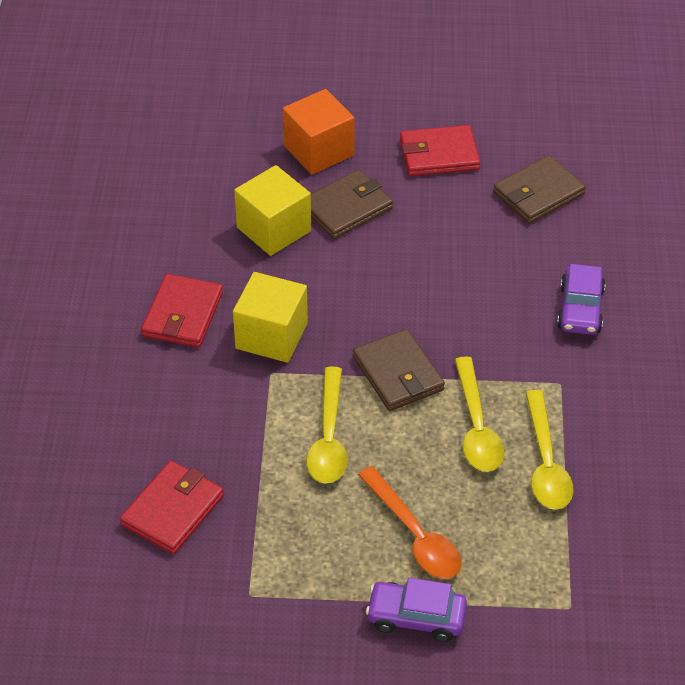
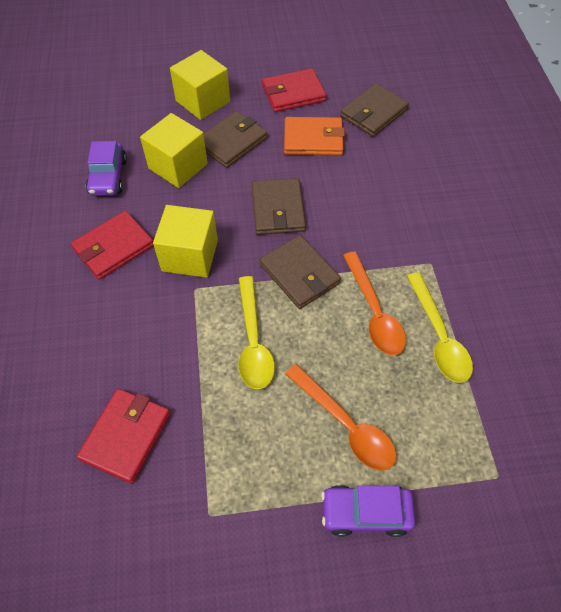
camera: 10 degrees left, 10 degrees up
red wallet [141,274,223,348] -> red wallet turned 45 degrees clockwise [71,211,154,280]
orange cube [283,89,355,175] -> yellow cube [170,50,230,120]
yellow spoon [455,357,504,472] -> orange spoon [343,252,406,355]
purple car [557,264,606,335] -> purple car moved to [86,141,127,196]
none -> brown wallet [252,178,306,235]
none -> orange wallet [284,117,345,155]

